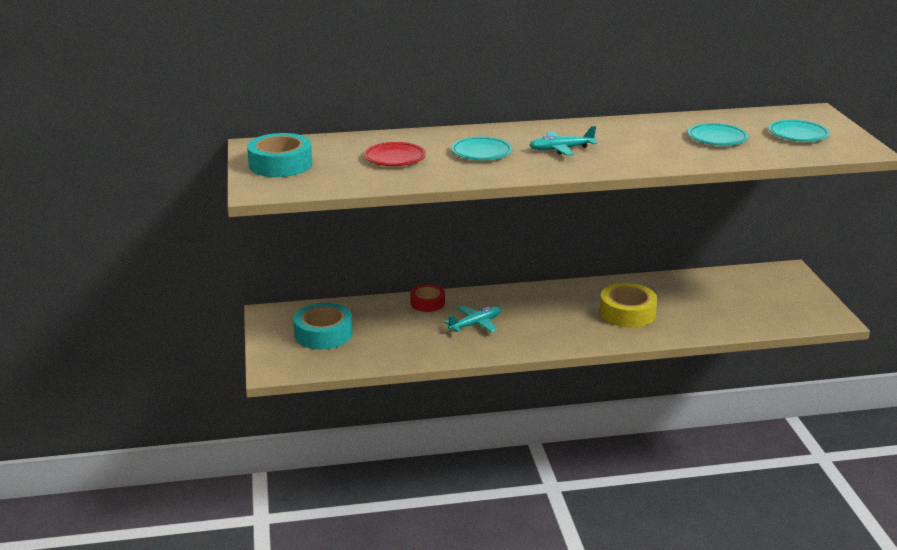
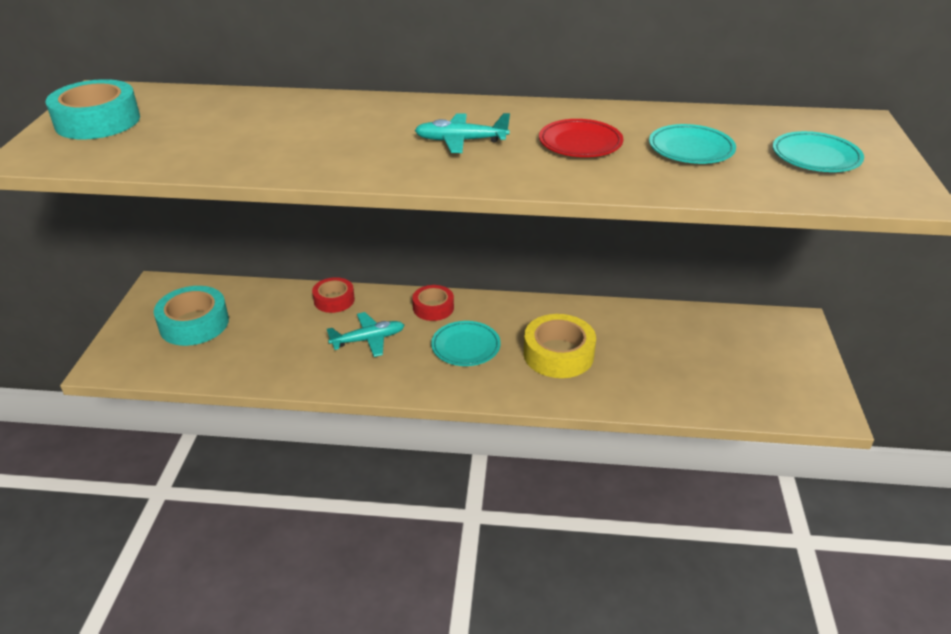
camera: 15 degrees right, 10 degrees up
red plate [364,142,426,166] -> red plate moved to [539,119,624,157]
turquoise plate [451,136,512,160] -> turquoise plate moved to [431,321,501,366]
none -> red tape [412,285,454,321]

